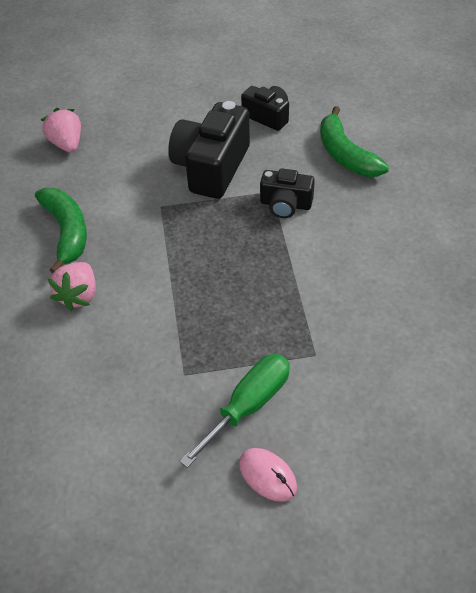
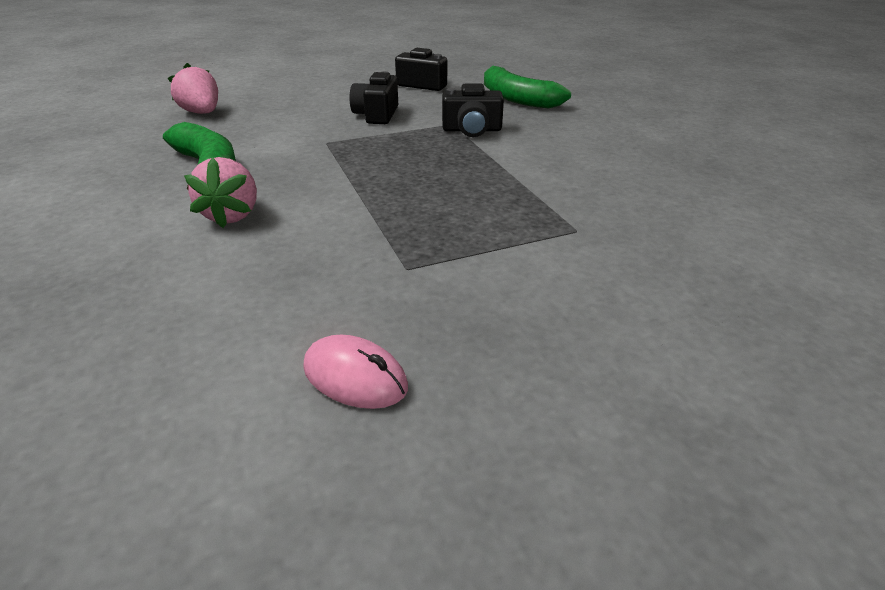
camera: 15 degrees left, 15 degrees down
black camera [168,101,250,199] -> black camera [349,71,398,124], size x0.57
green screwdriver [179,354,290,468] -> none
pink mouse [239,448,297,502] -> pink mouse moved to [303,335,408,409]

